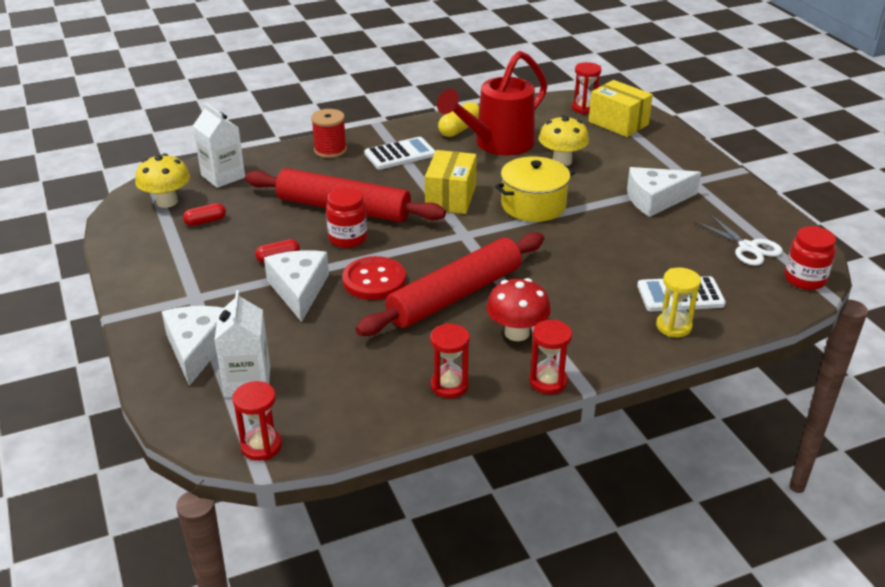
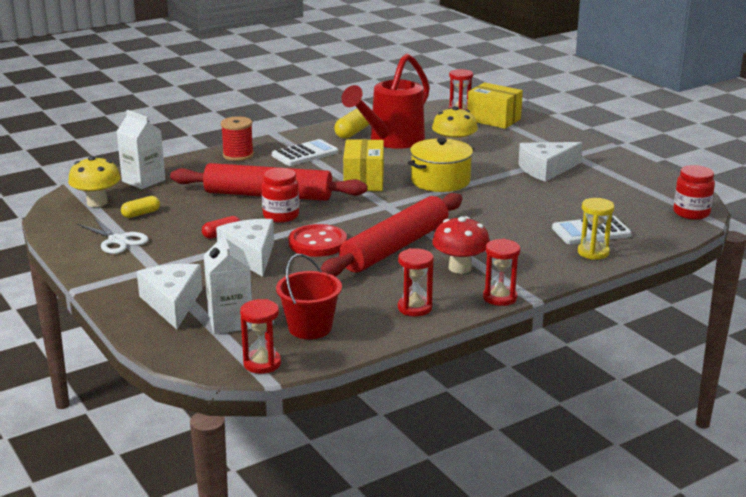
camera: 10 degrees left, 10 degrees down
red capsule [183,203,226,226] -> yellow capsule [121,196,160,218]
white scissors [695,214,783,266] -> white scissors moved to [77,217,149,254]
none -> red bucket [276,254,342,339]

